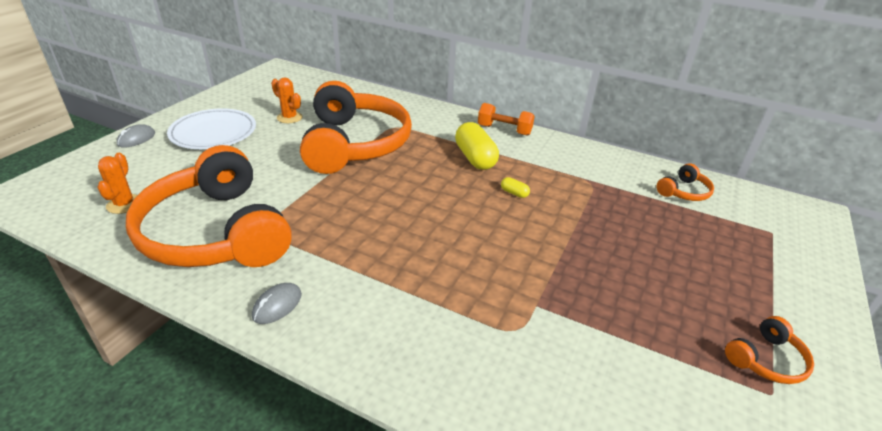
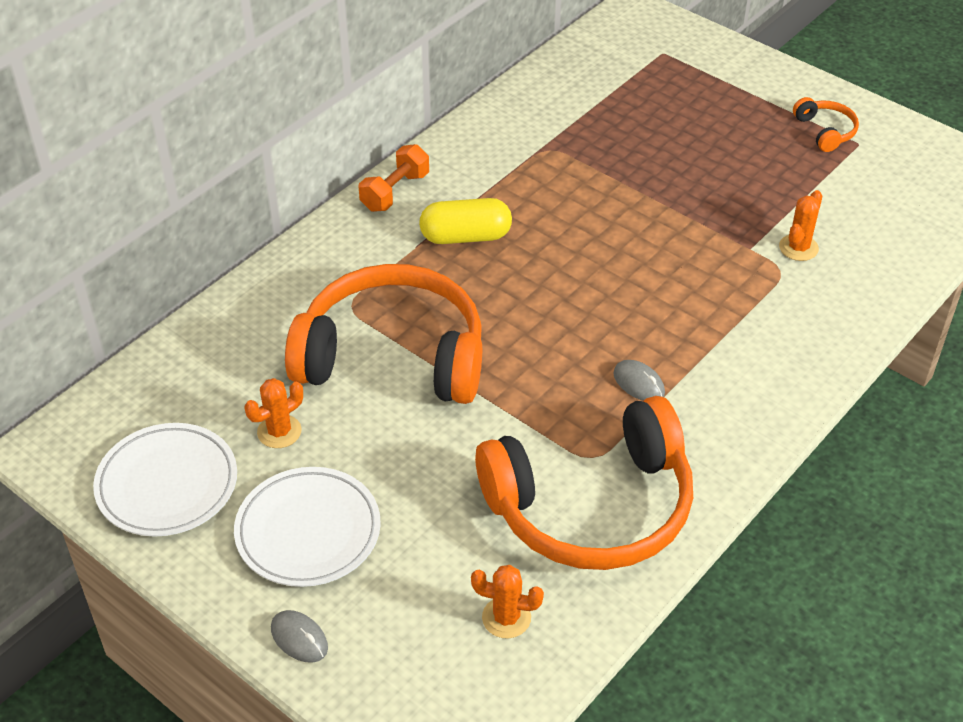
camera: 75 degrees left, 10 degrees up
grey mouse [252,283,302,324] -> grey mouse moved to [614,360,665,401]
yellow capsule [501,177,530,198] -> none
orange headphones [656,163,714,201] -> none
none -> white plate [93,423,237,537]
none -> orange cactus [779,190,822,261]

